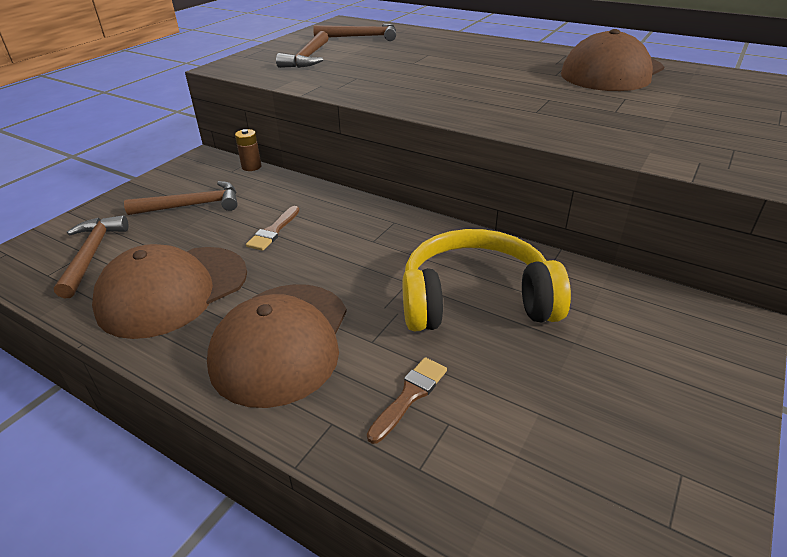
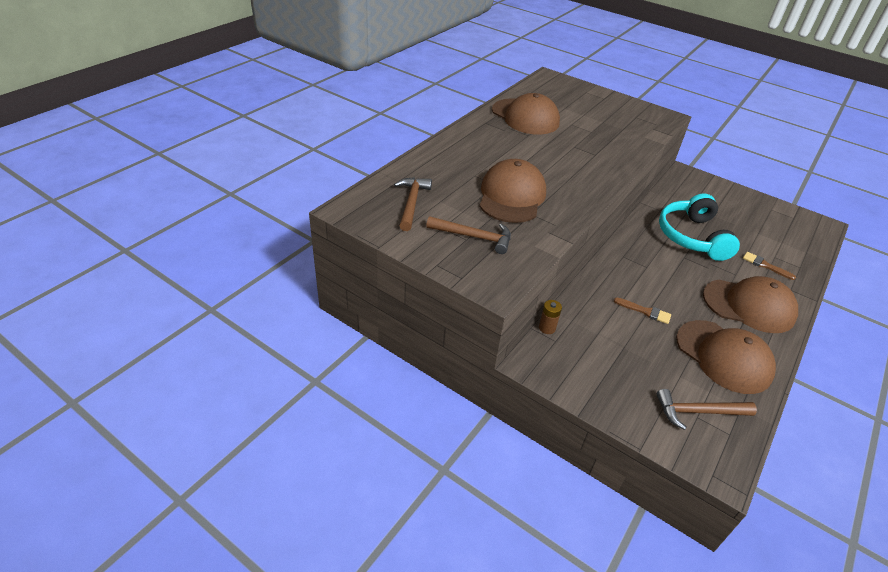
camera: 90 degrees left, 5 degrees up
brown hammer [124,181,237,215] -> none
yellow headphones [403,229,571,331] -> turquoise headphones [659,193,740,261]
none -> brown cap [479,159,546,223]

